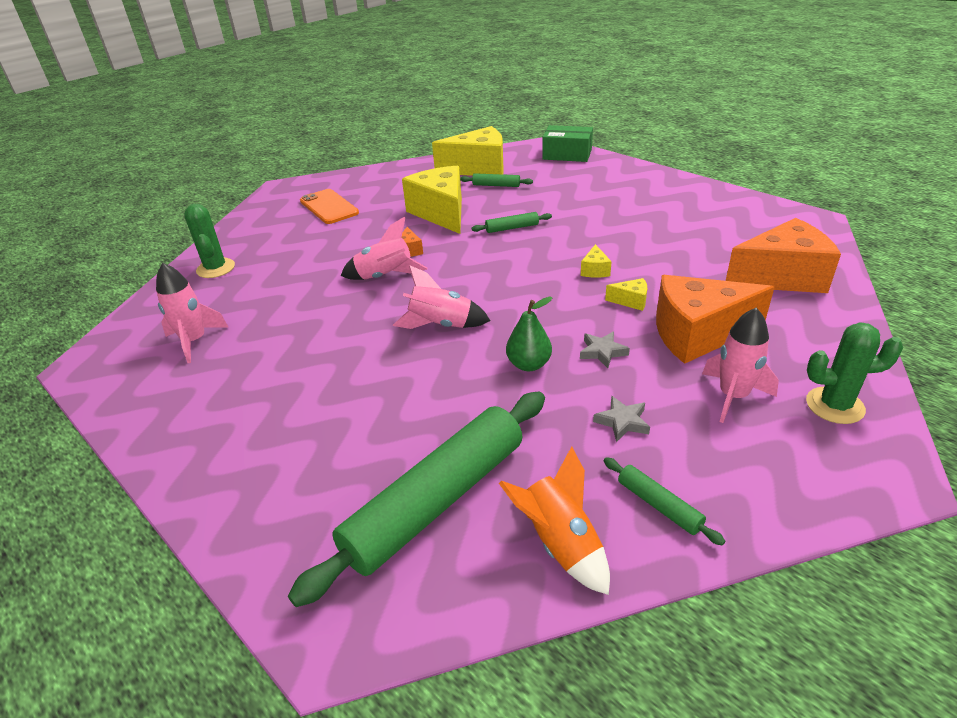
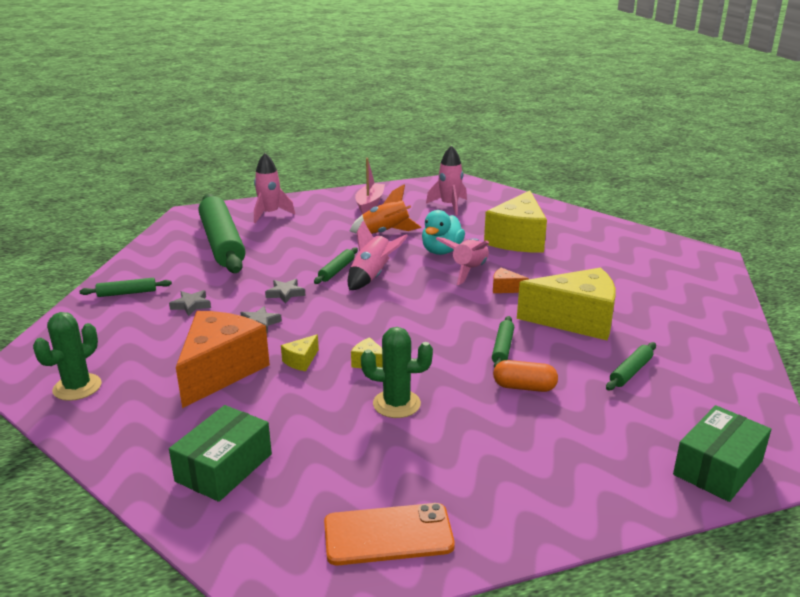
camera: 115 degrees right, 10 degrees down
green cactus [184,204,235,278] -> green cactus moved to [361,327,433,418]
orange phone [300,189,359,224] -> orange phone moved to [324,503,455,565]
yellow cheese [432,126,504,176] -> yellow cheese moved to [484,191,547,252]
orange rocket [499,446,610,595] -> orange rocket moved to [350,184,421,234]
green pear [506,297,553,371] -> grey star [265,279,305,304]
pink rocket [702,308,779,423] -> pink rocket moved to [254,153,295,223]
orange cheese [726,218,841,293] -> green box [169,405,272,502]
none -> green rolling pin [314,247,358,284]
none -> pink boat [355,158,385,214]
none -> turquoise duck [422,210,465,255]
none -> orange capsule [493,360,558,392]

